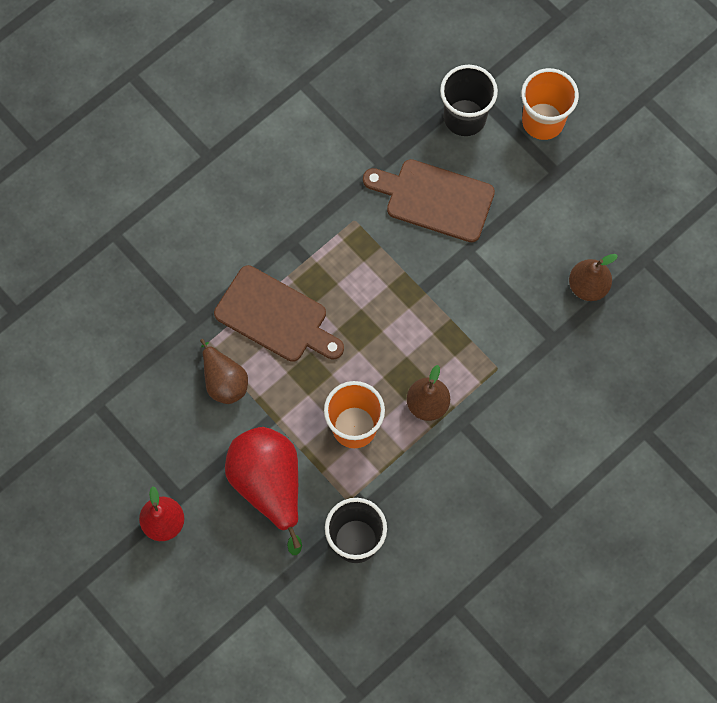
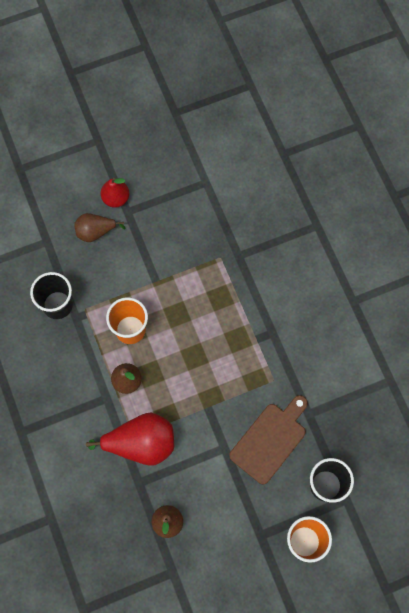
camera: 110 degrees right, 0 degrees up
brown pear [200,339,248,404] -> brown pear moved to [74,213,125,242]
brown cutting board [214,265,344,362] -> none
red pear [225,427,302,555] -> red pear moved to [86,413,174,466]

